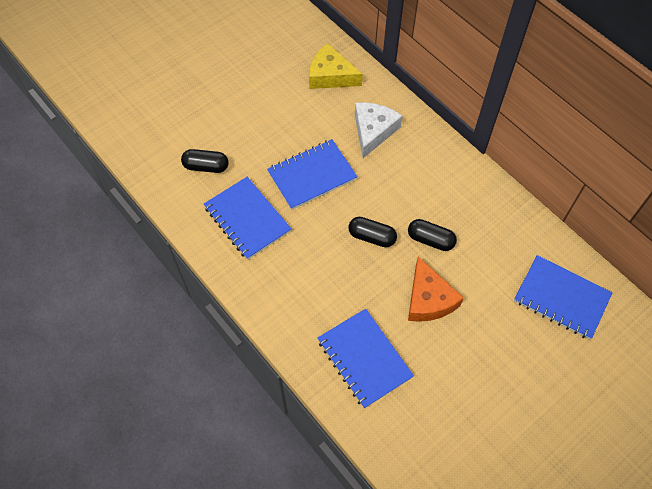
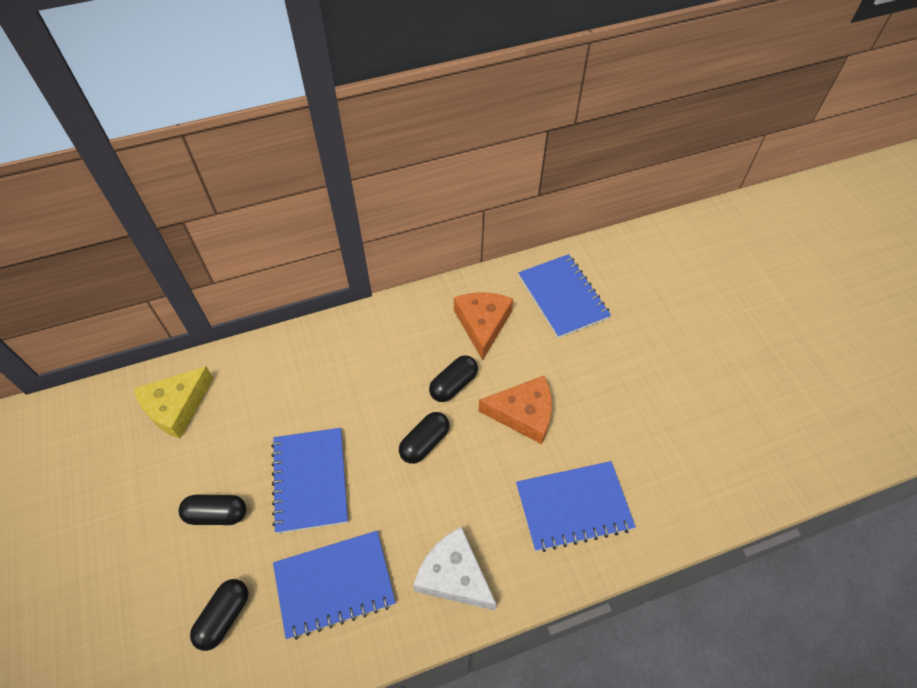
camera: 70 degrees left, 5 degrees down
white cheese [355,102,402,158] -> white cheese moved to [413,527,497,610]
blue notebook [514,255,613,340] -> blue notebook turned 75 degrees counterclockwise [518,254,611,338]
none -> black capsule [179,495,246,525]
none -> orange cheese [454,292,513,360]

